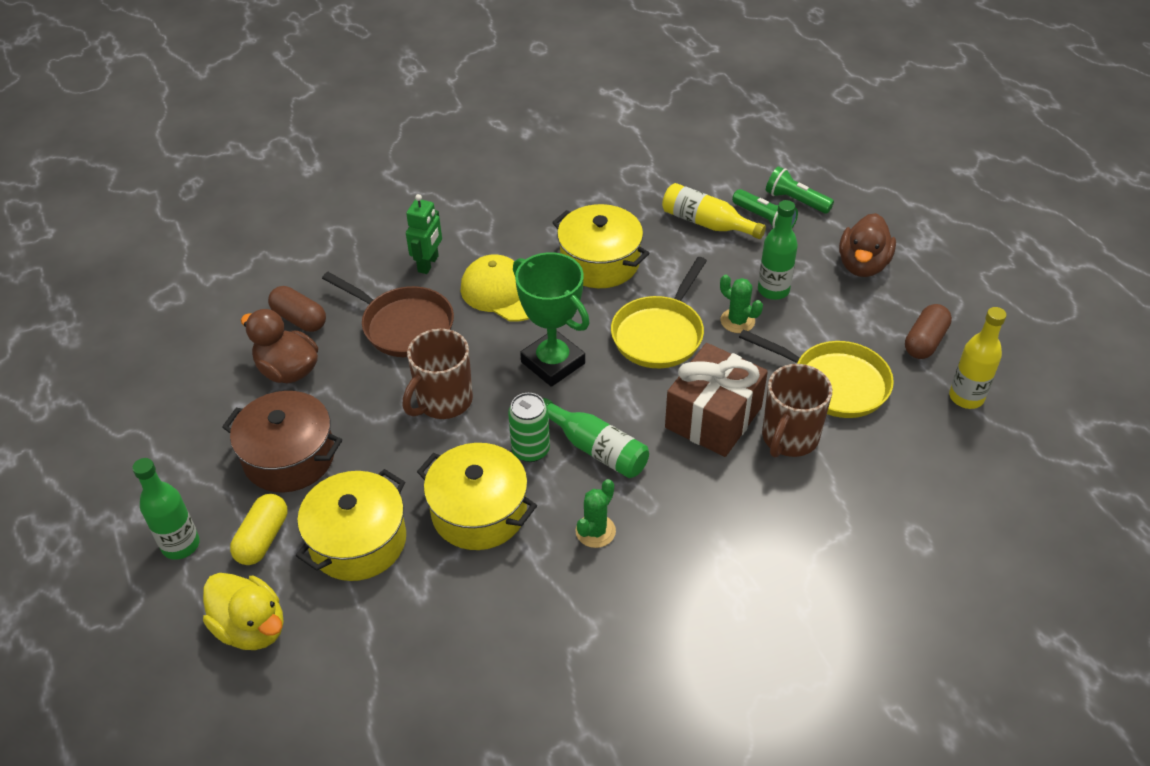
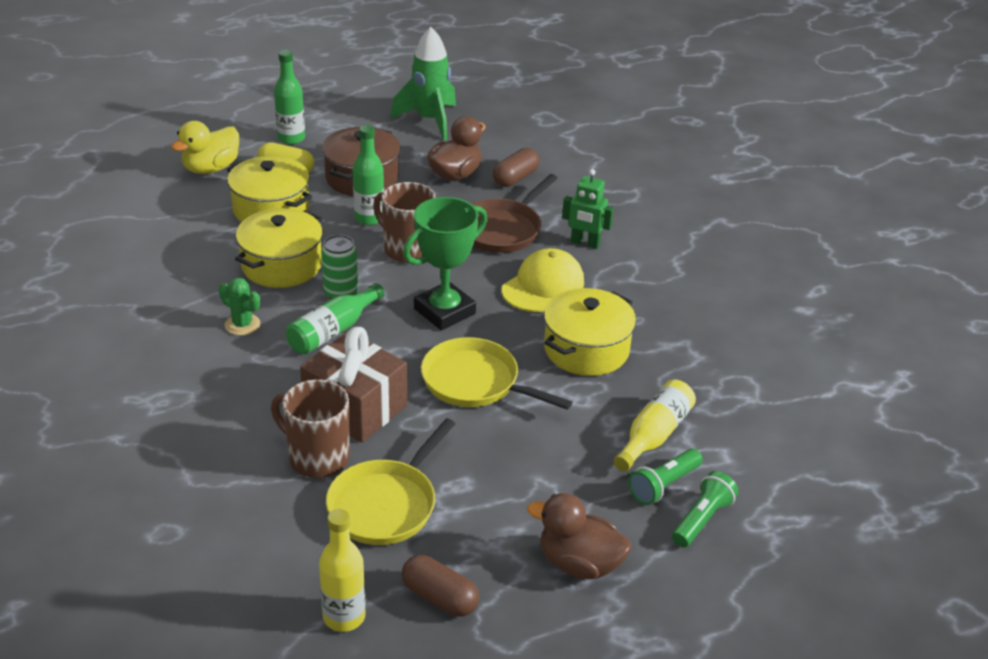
camera: 90 degrees right, 10 degrees down
green cactus [720,275,763,333] -> none
green bottle [758,200,798,300] -> green bottle moved to [353,125,384,225]
none -> green rocket [390,27,456,141]

